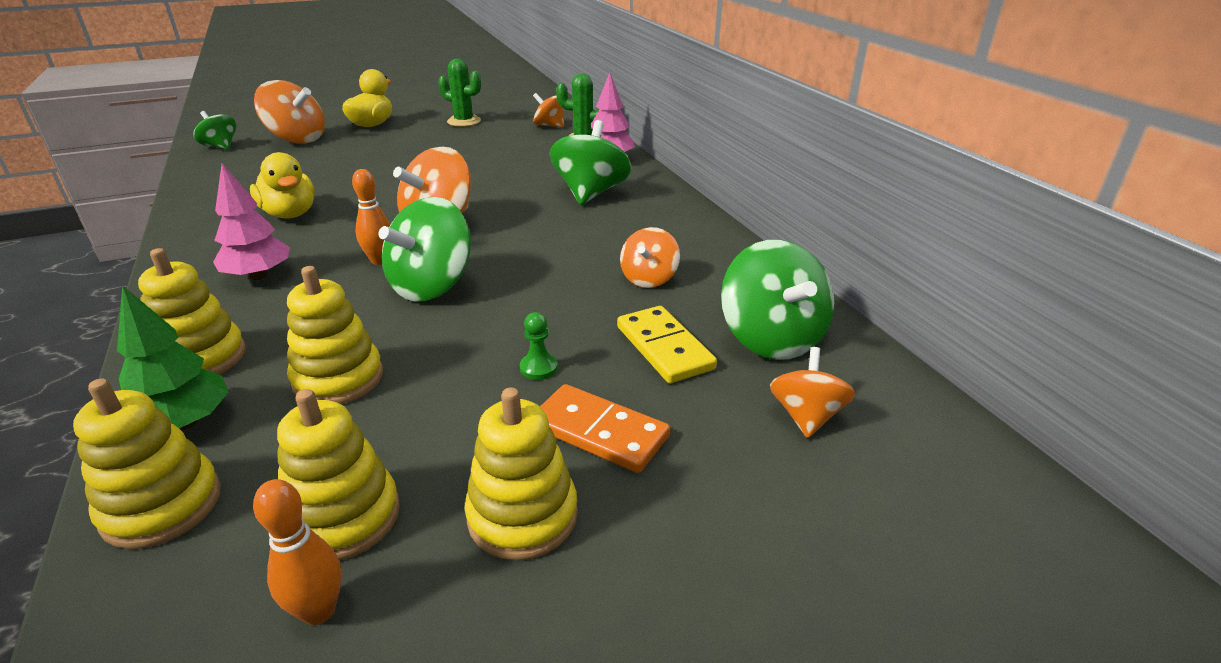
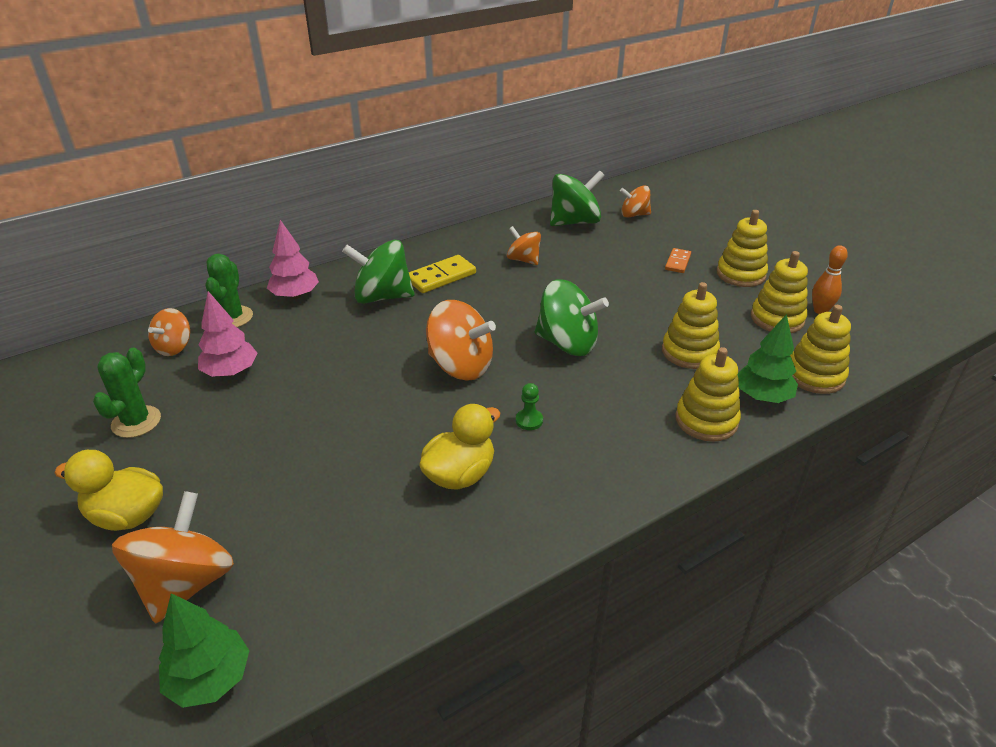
camera: 100 degrees left, 5 degrees up
green spinning top [193,111,236,150] -> green tree [159,593,250,708]
pink tree [213,163,290,280] -> pink tree moved to [198,291,258,377]
orange bowling pin [352,169,390,265] -> none
green pawn [520,312,558,380] -> green pawn moved to [516,383,543,430]
orange domino [540,384,670,473] -> orange domino [665,248,691,273], size x0.61
yellow domino [617,306,717,383] -> yellow domino moved to [409,255,476,293]
orange spinning top [620,227,680,288] -> orange spinning top turned 150 degrees counterclockwise [507,226,541,265]

